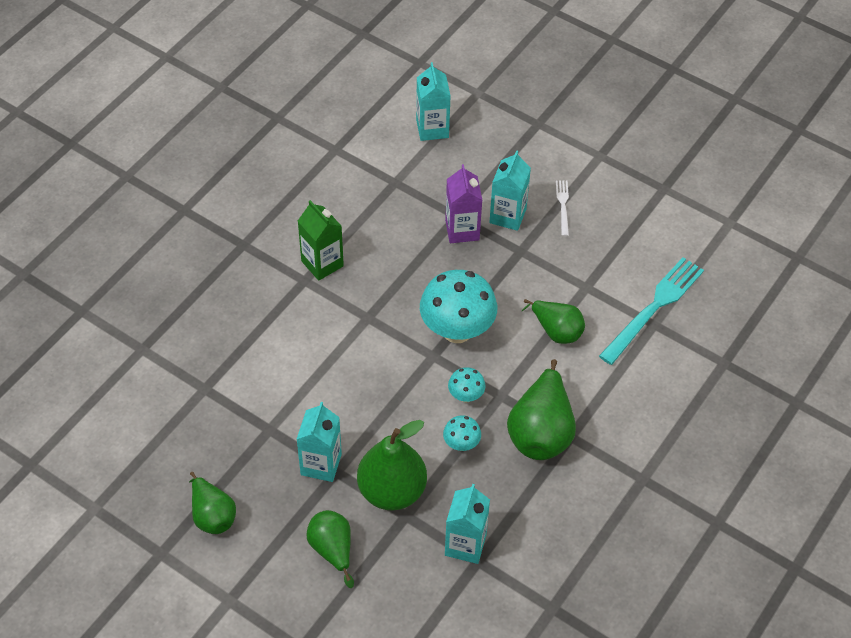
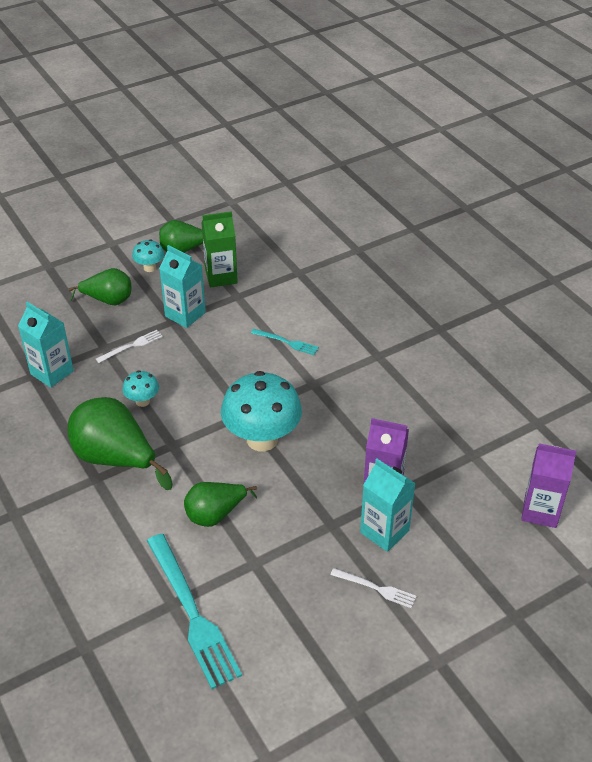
camera: 115 degrees right, 10 degrees down
green carton [298,200,344,281] -> green carton moved to [202,211,238,288]
green pear [357,420,427,511] -> white fork [96,330,163,363]
turquoise carton [416,62,451,141] -> purple carton [521,443,577,528]
turquoise mushroom [448,367,486,403] -> turquoise mushroom moved to [132,239,164,272]
none -> turquoise fork [251,329,319,355]

